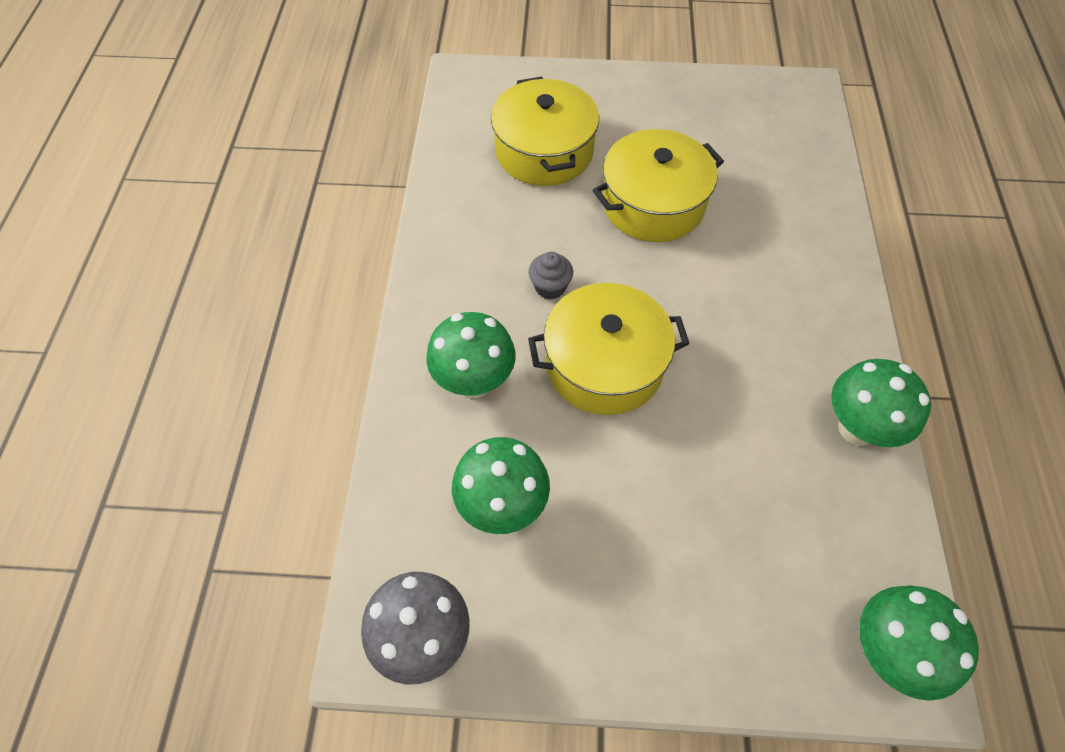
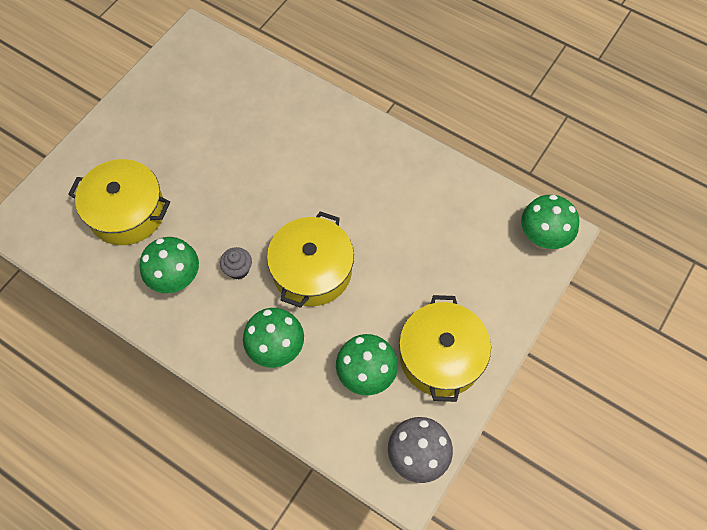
camera: 60 degrees left, 5 degrees up
yellow pot [593,129,724,242] -> yellow pot moved to [399,295,491,402]
green mushroom [831,359,931,447] -> green mushroom moved to [139,237,199,293]

